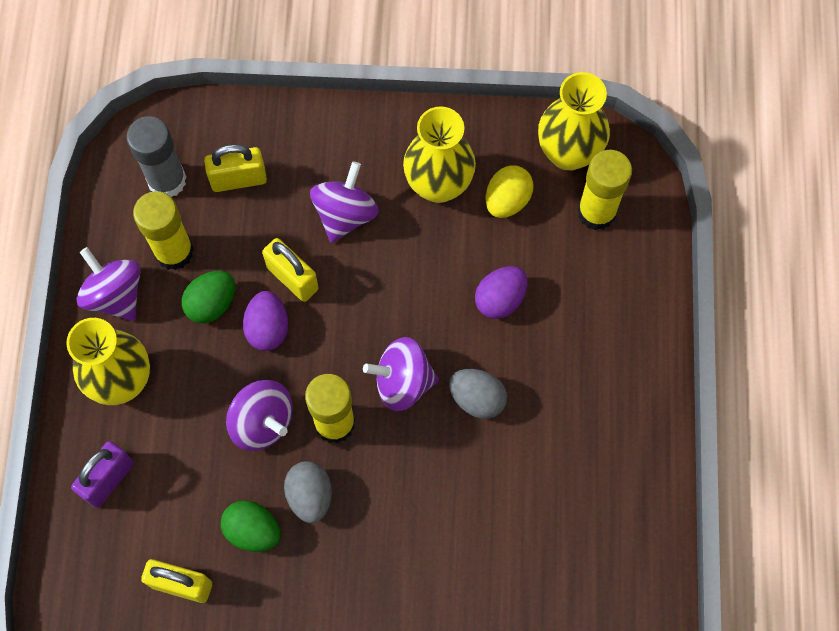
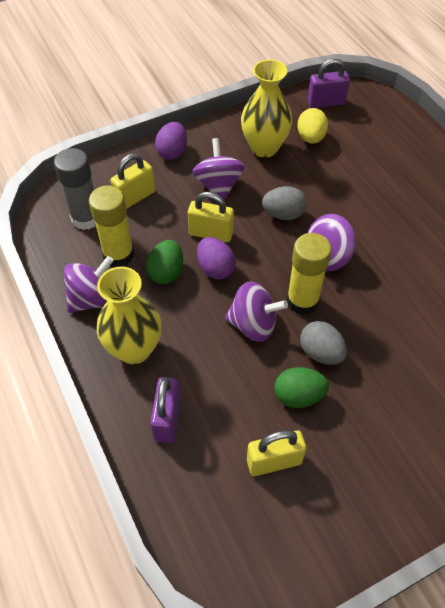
camera: 30 degrees left, 15 degrees down
purple spinning top [76,247,141,321] -> purple spinning top turned 120 degrees clockwise [63,256,114,313]
grey egg [449,369,507,419] -> grey egg moved to [262,186,307,220]
purple egg [475,266,527,319] -> purple egg moved to [155,122,187,160]
yellow vase [538,72,610,171] -> purple padlock [308,59,350,108]
yellow glue stick [577,150,632,230] -> none

